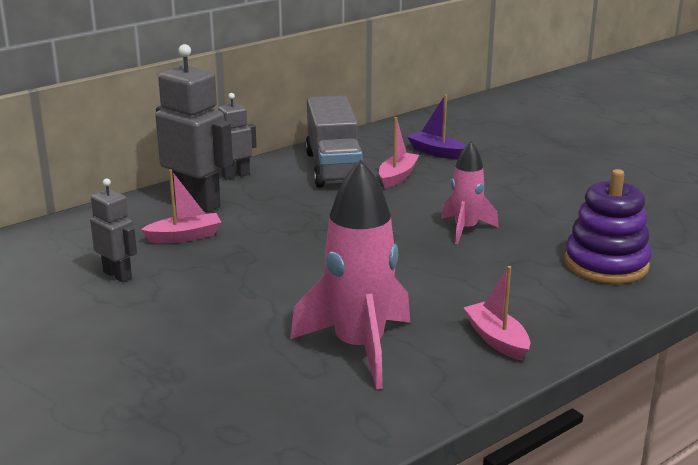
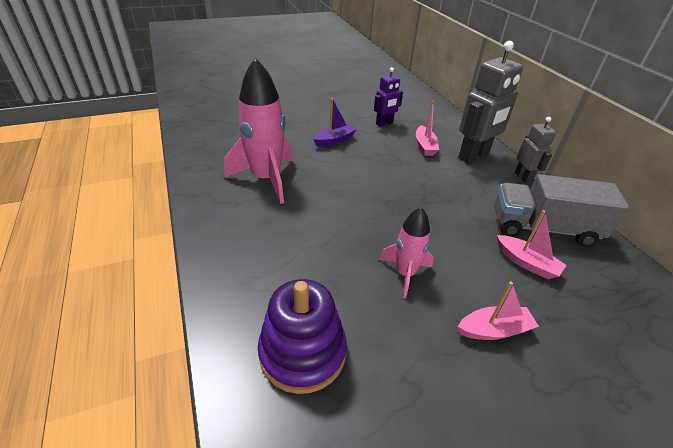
camera: 105 degrees right, 15 degrees up
grey robot [90,178,137,282] -> purple robot [374,67,403,127]
purple boat [407,95,466,160] -> purple boat moved to [313,98,357,147]
pink boat [463,266,530,361] -> pink boat moved to [458,281,539,340]

